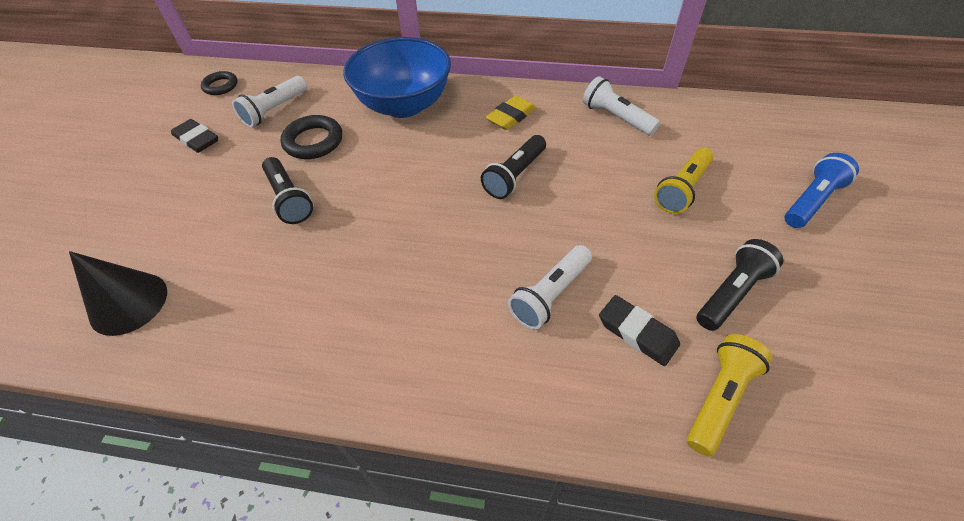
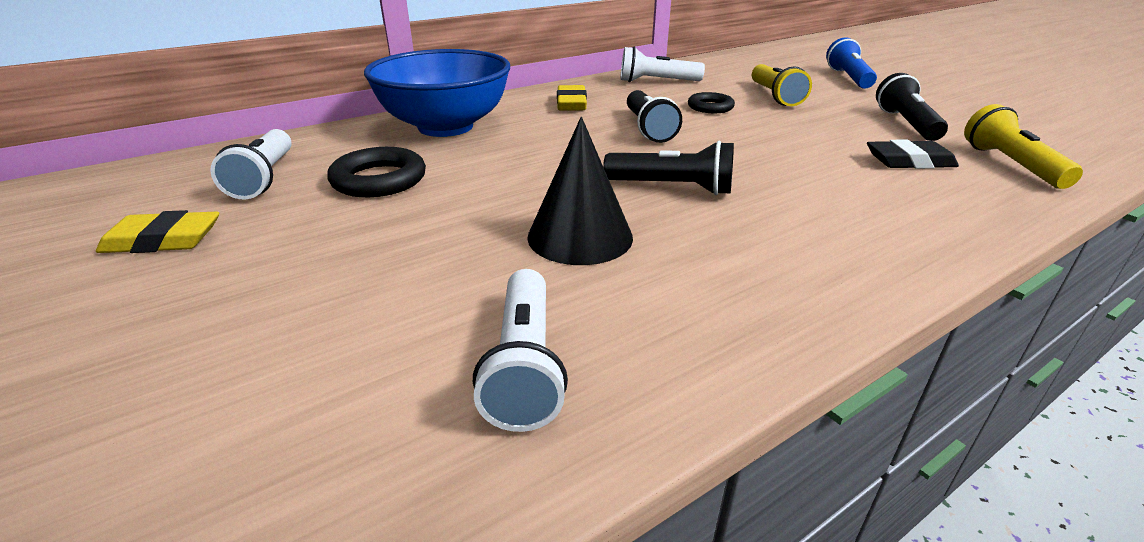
camera: 45 degrees left, 20 degrees down
black cone [69,251,167,336] -> black cone moved to [527,117,633,265]
black eraser [171,119,218,153] -> yellow eraser [96,210,219,253]
black ring [201,71,238,95] -> black ring moved to [688,92,735,113]
black flashlight [262,157,313,224] -> black flashlight moved to [603,141,734,195]
white flashlight [508,245,592,330] -> white flashlight moved to [473,269,568,432]

